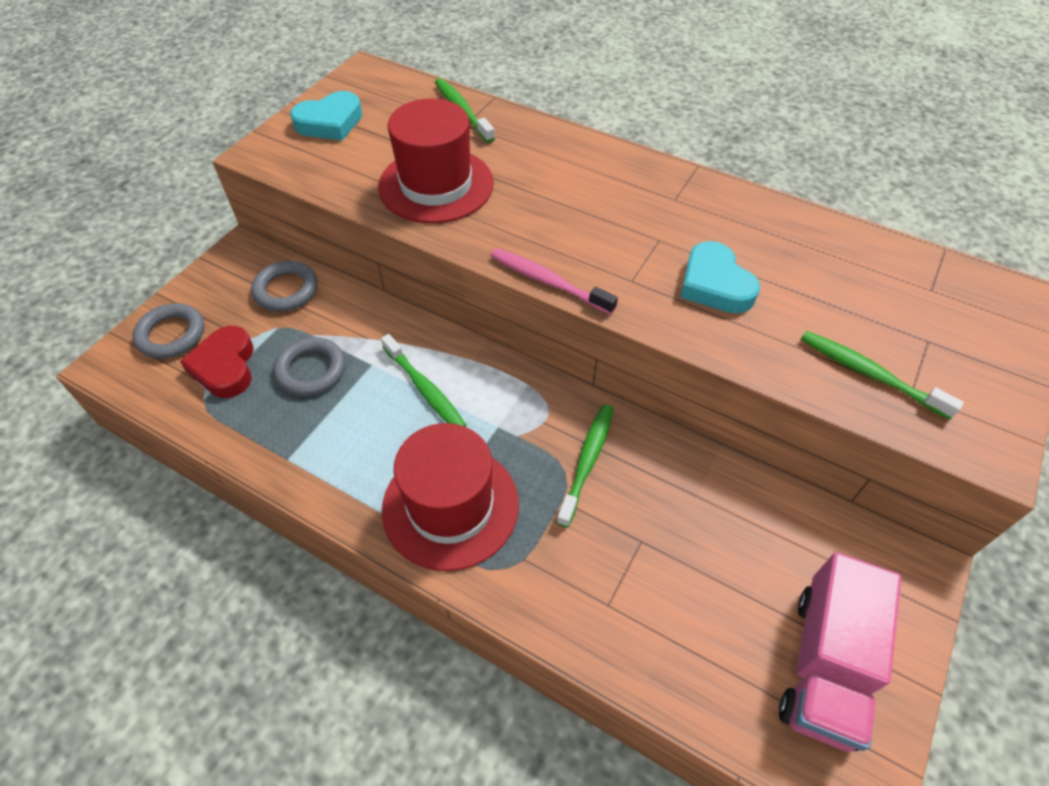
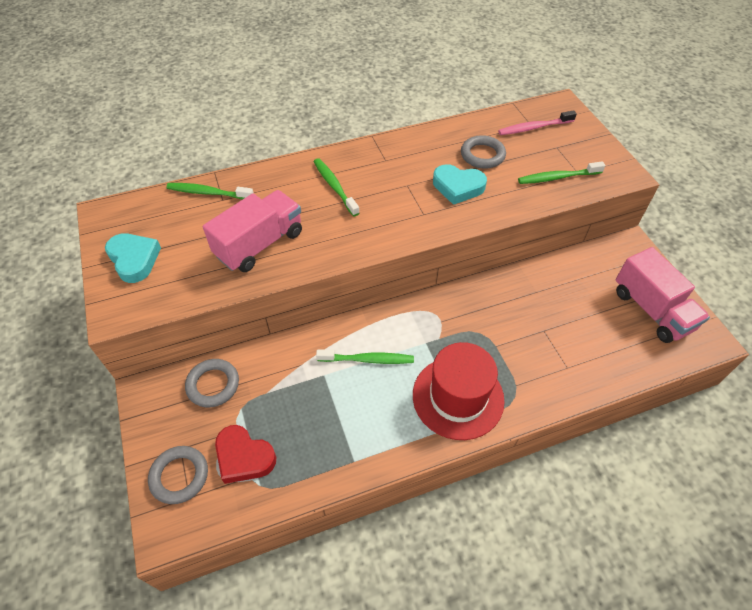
camera: 50 degrees left, 0 degrees up
grey ring [273,337,345,396] -> grey ring moved to [461,135,506,168]
turquoise heart [290,91,362,141] -> turquoise heart turned 45 degrees counterclockwise [105,233,161,283]
red hat [378,99,494,224] -> pink truck [203,190,302,272]
pink toothbrush [490,248,618,315] -> pink toothbrush moved to [498,110,577,135]
green toothbrush [556,404,614,528] -> green toothbrush moved to [314,158,360,217]

